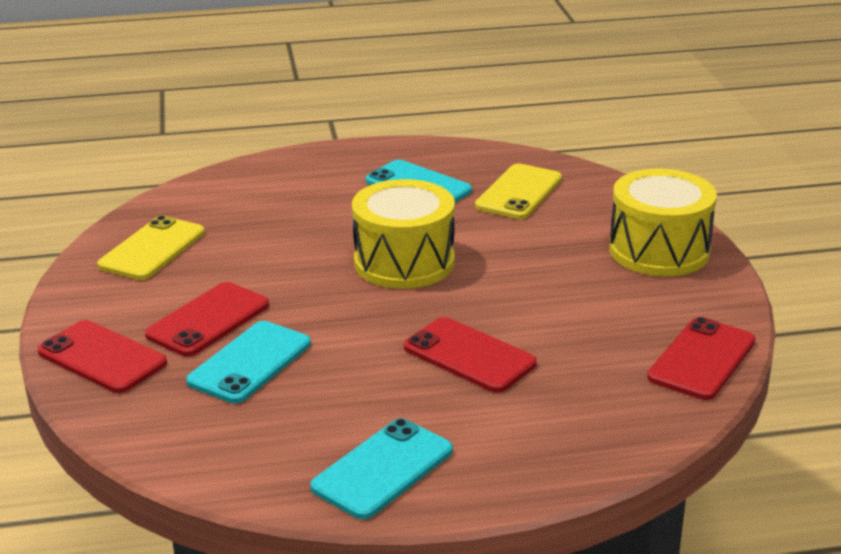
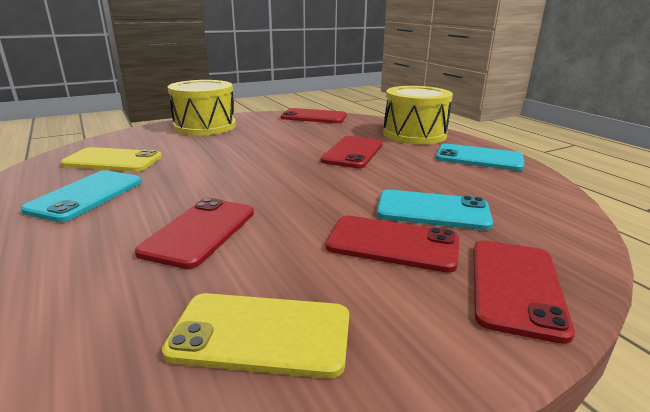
camera: 110 degrees left, 5 degrees down
yellow drum [352,179,455,289] -> yellow drum moved to [383,86,453,144]
none -> red phone [135,198,254,269]

